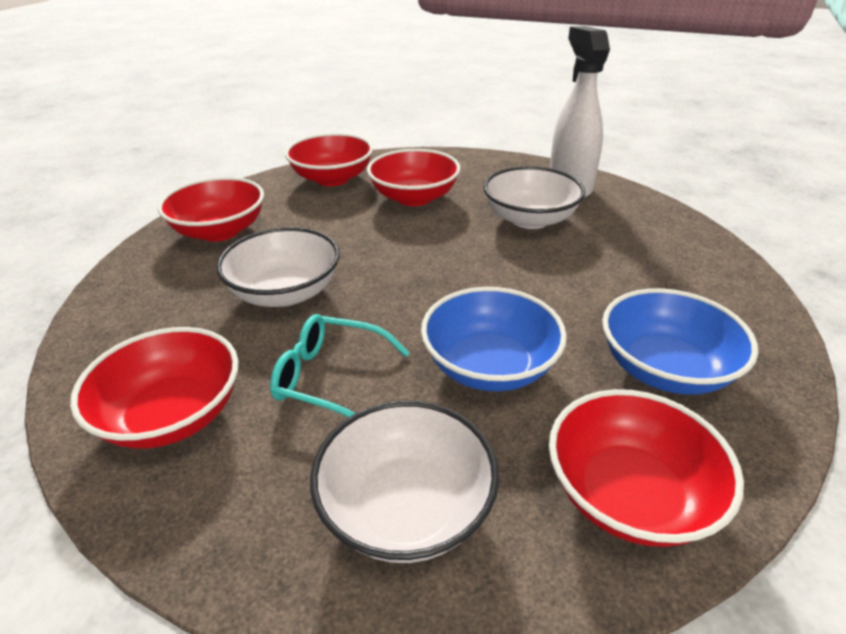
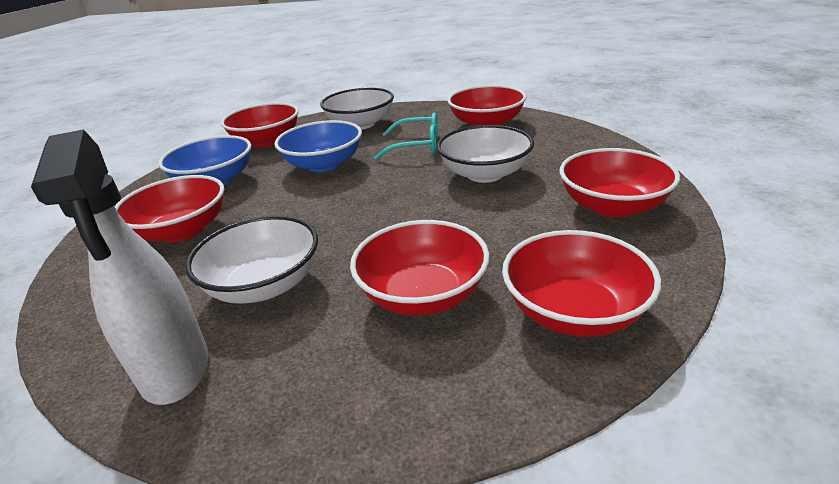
camera: 170 degrees right, 5 degrees down
none -> red bowl [115,175,225,242]

